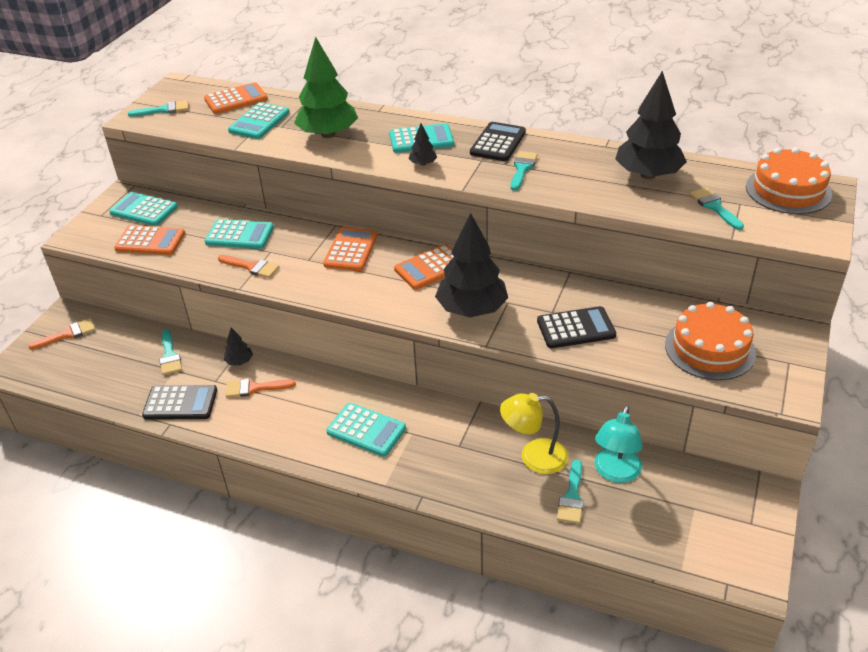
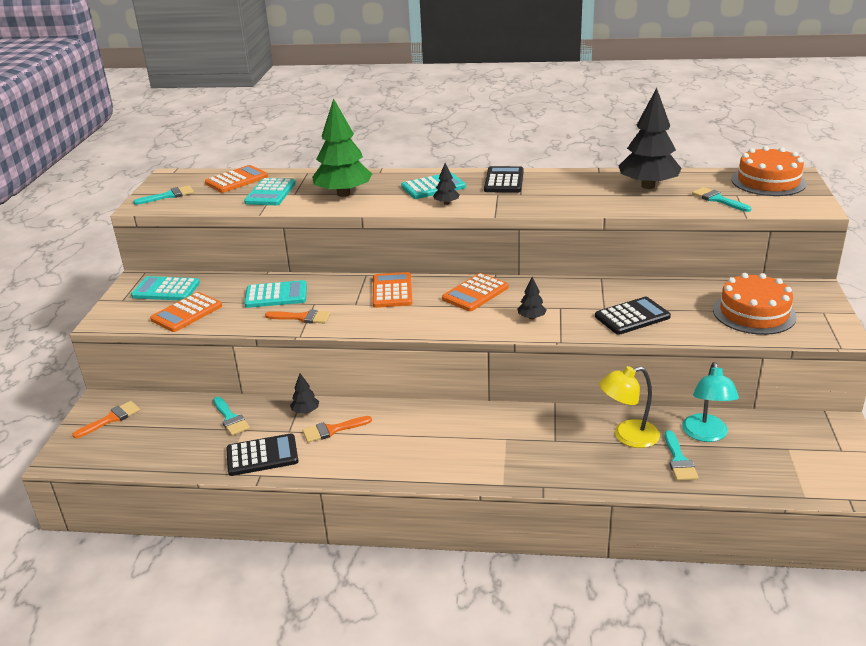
camera: 15 degrees left, 10 degrees down
orange calculator [114,225,185,255] -> orange calculator turned 135 degrees clockwise [150,292,222,332]
turquoise calculator [326,403,406,457] -> none
black tree [435,213,508,317] -> black tree [517,277,546,319], size x0.43
turquoise brush [510,151,538,191] -> none

